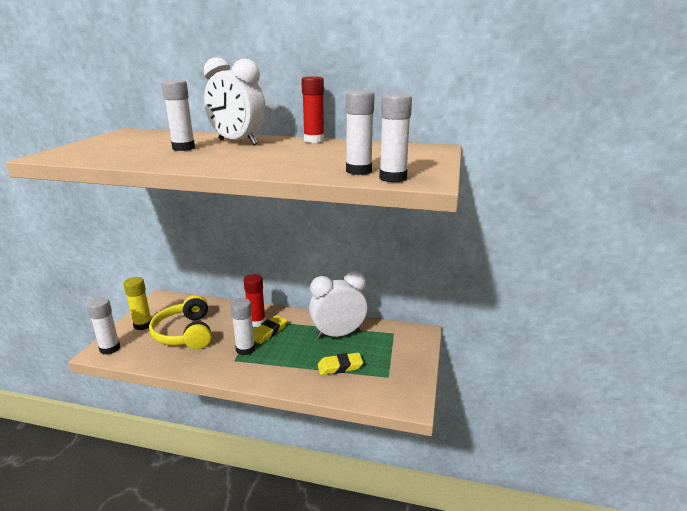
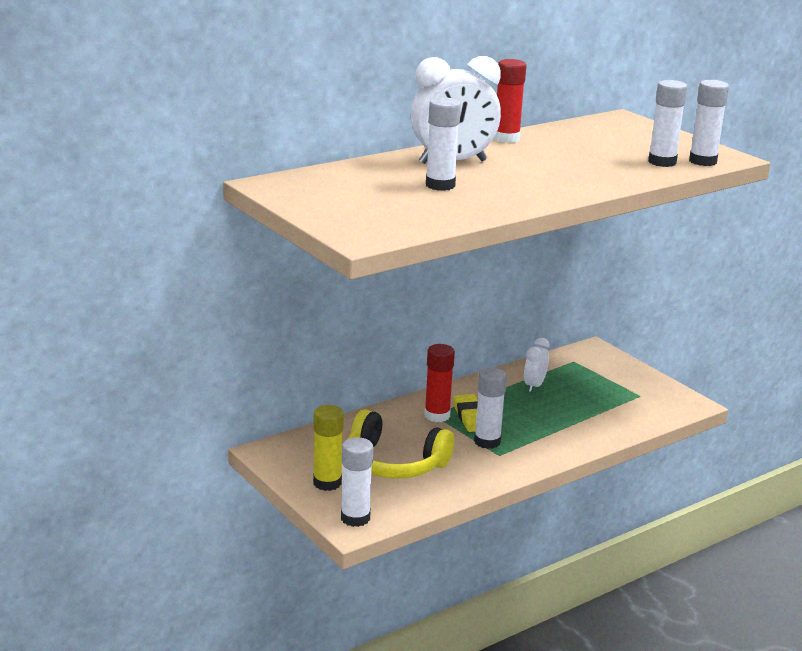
camera: 50 degrees left, 0 degrees up
white clock [309,271,367,339] -> white clock [524,338,550,392], size x0.52
yellow eraser [317,352,363,375] -> none

